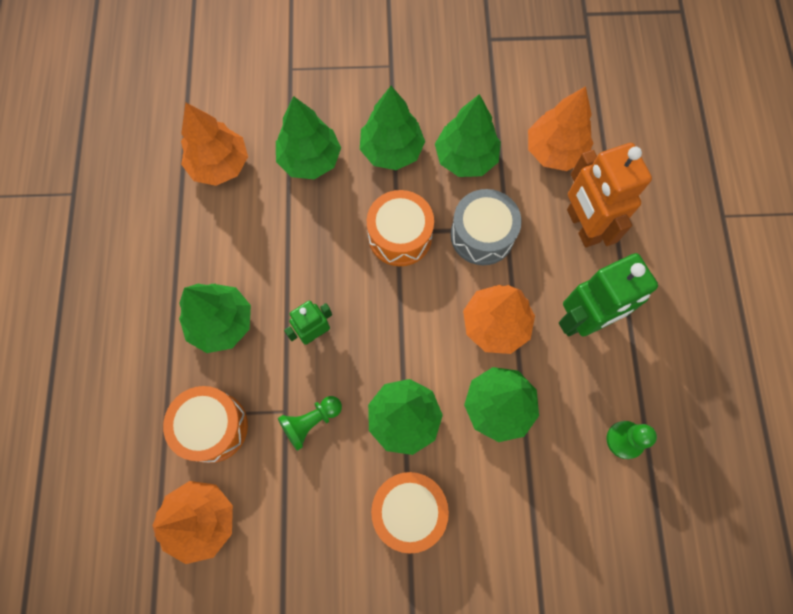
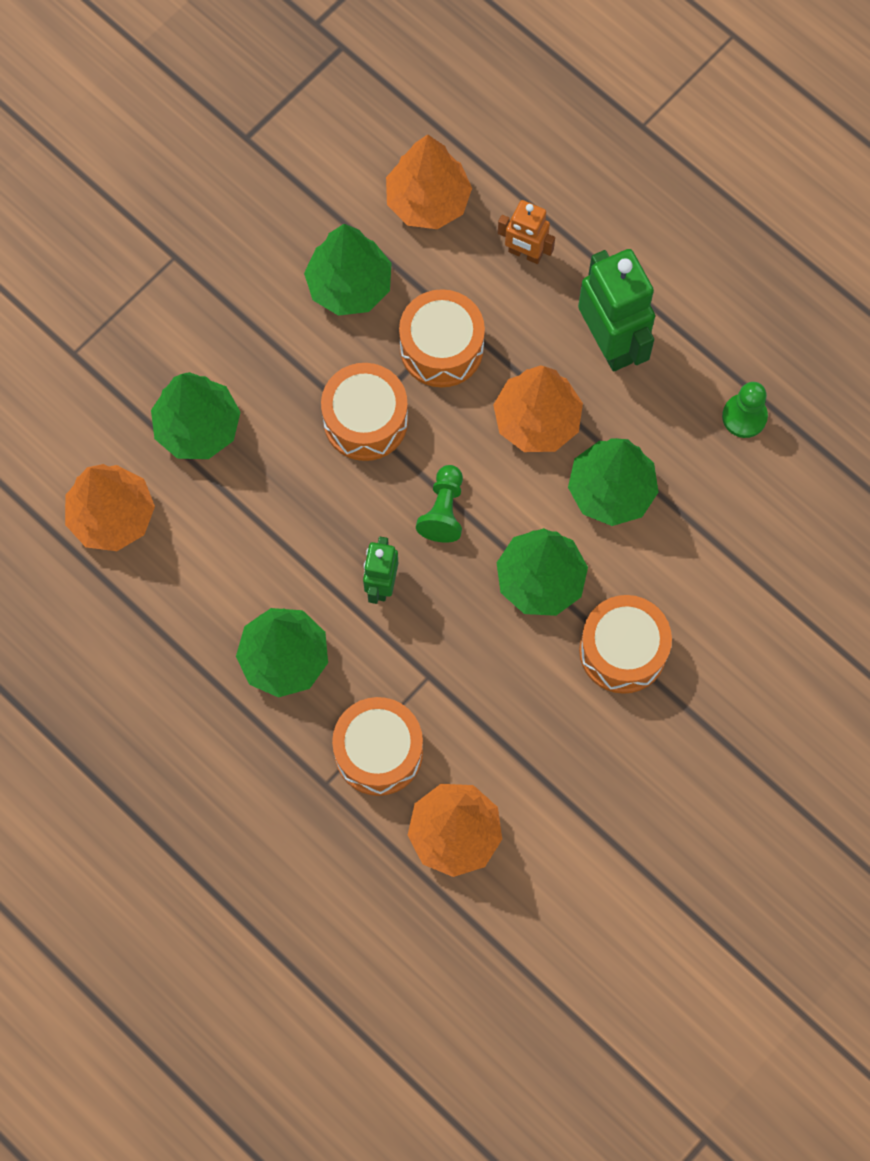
camera: 45 degrees left, 0 degrees up
green pawn [278,396,342,451] -> green pawn moved to [416,465,463,543]
green tree [360,86,425,170] -> none
grey drum [450,189,522,265] -> orange drum [399,289,485,388]
green robot [559,253,658,336] -> green robot turned 45 degrees counterclockwise [578,249,655,372]
orange robot [567,143,652,247] -> orange robot [498,200,555,264], size x0.56

